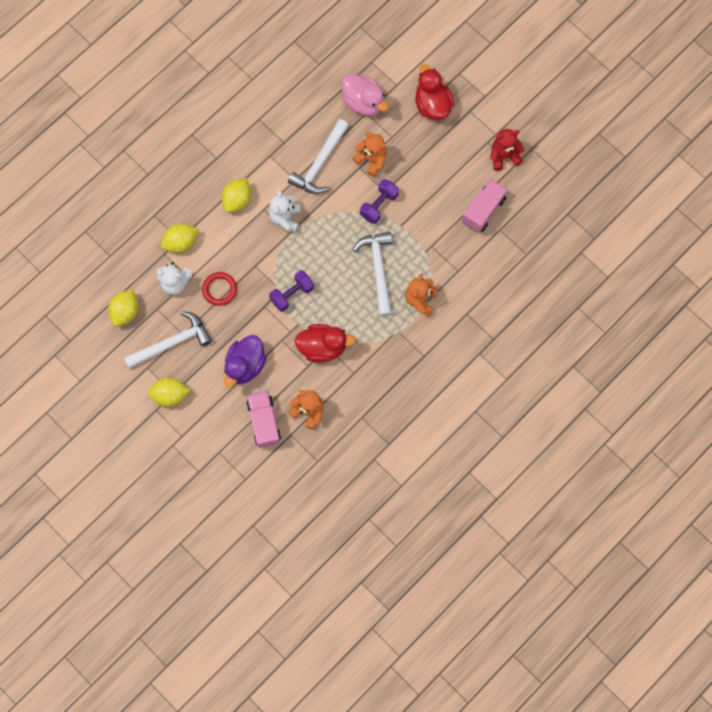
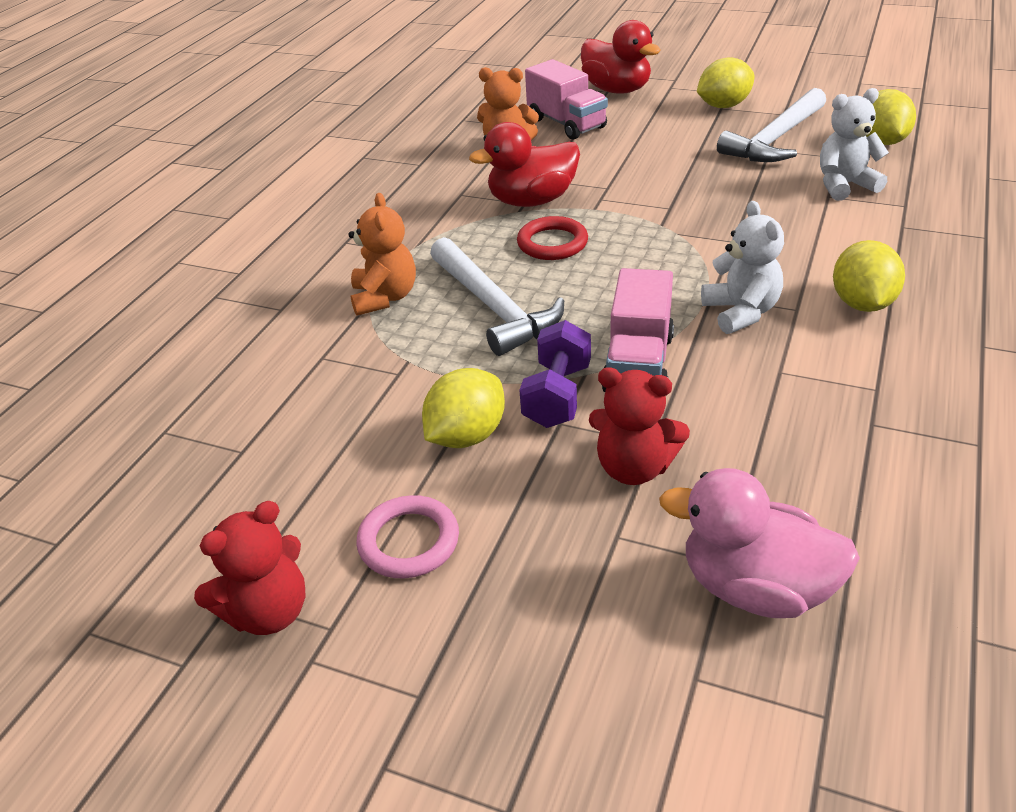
camera: 160 degrees right, 35 degrees down
yellow lemon [161,223,198,253] -> yellow lemon moved to [422,368,505,448]
red ring [202,272,237,306] -> red ring moved to [517,216,588,260]
purple duck [224,335,267,387] -> none
purple dumbbell [269,270,314,312] -> none
white hammer [288,119,349,194] -> none
orange teddy bear [352,131,387,177] -> red teddy bear [589,367,690,485]
red duck [415,64,454,120] -> red duck moved to [581,20,661,94]
pink truck [462,179,508,233] -> pink truck moved to [601,268,674,392]
none -> pink ring [356,495,459,578]

